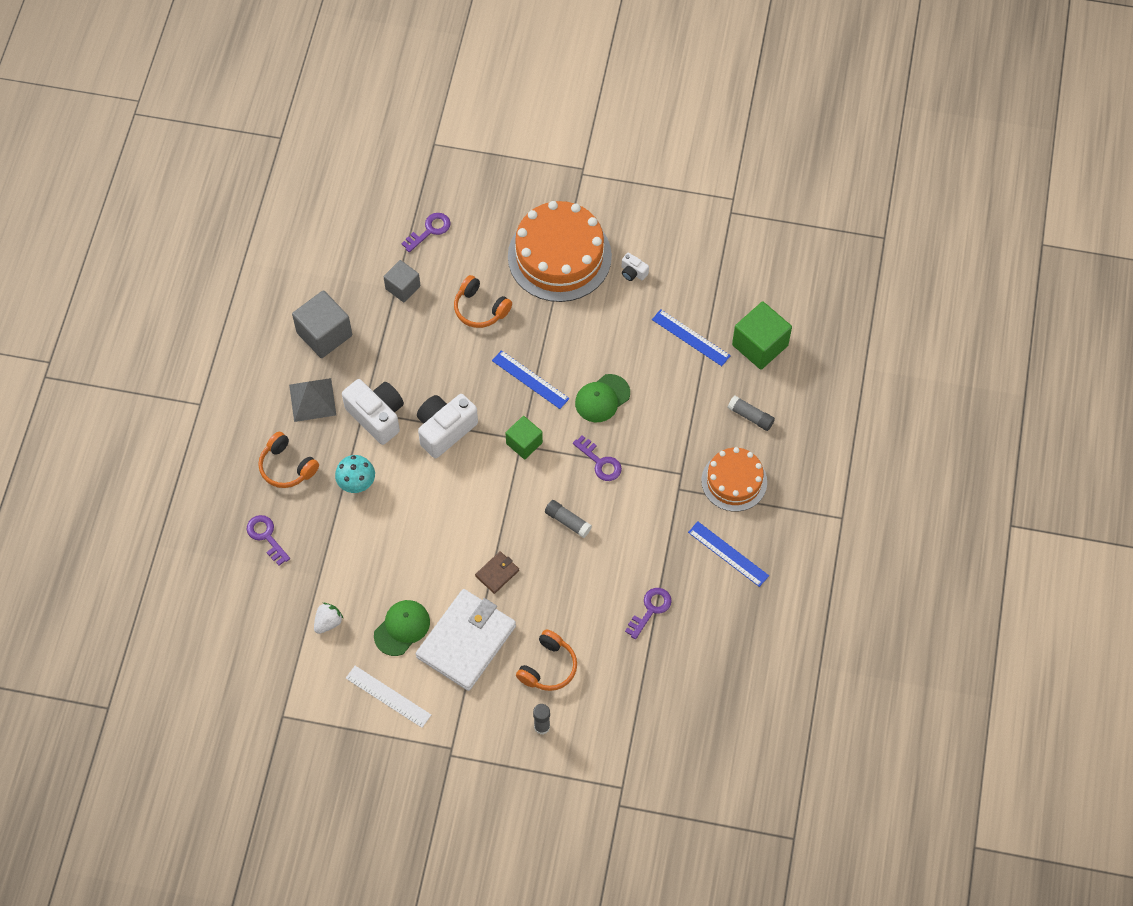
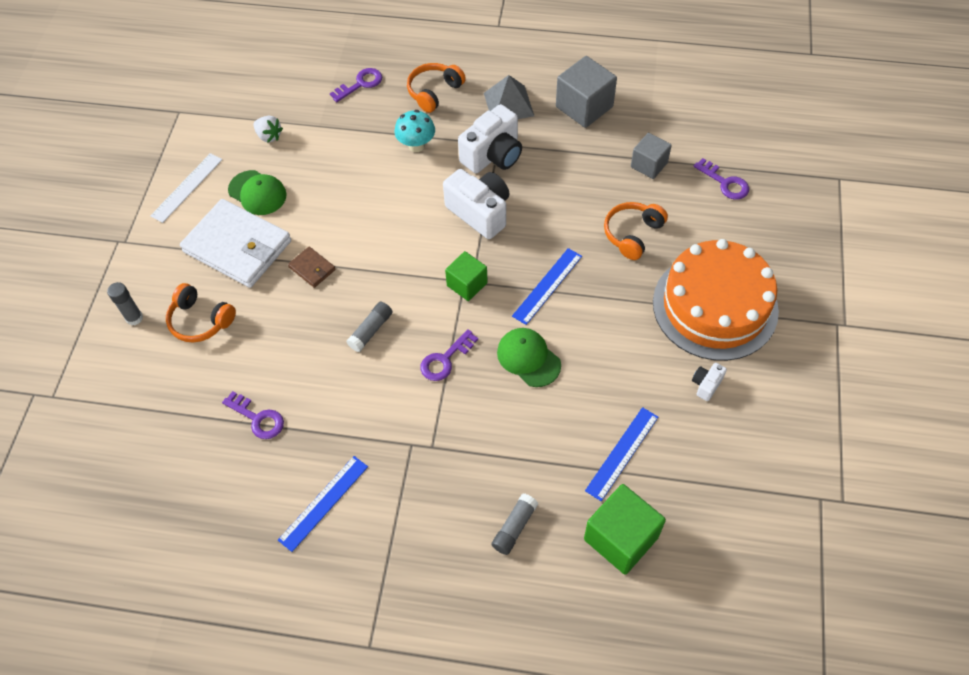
camera: 90 degrees right, 5 degrees down
orange cake [701,447,767,512] -> none

